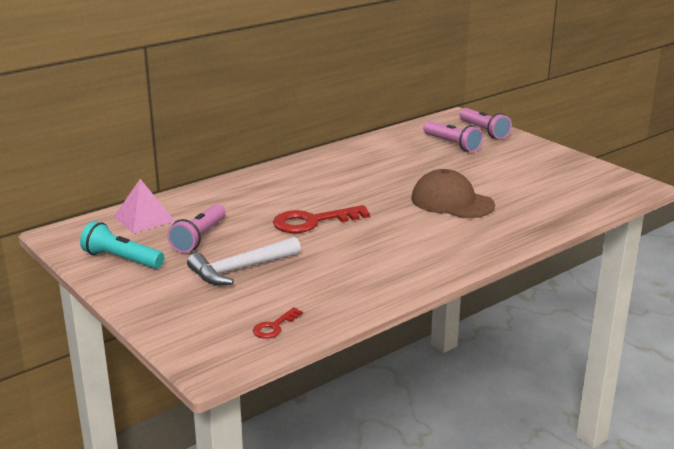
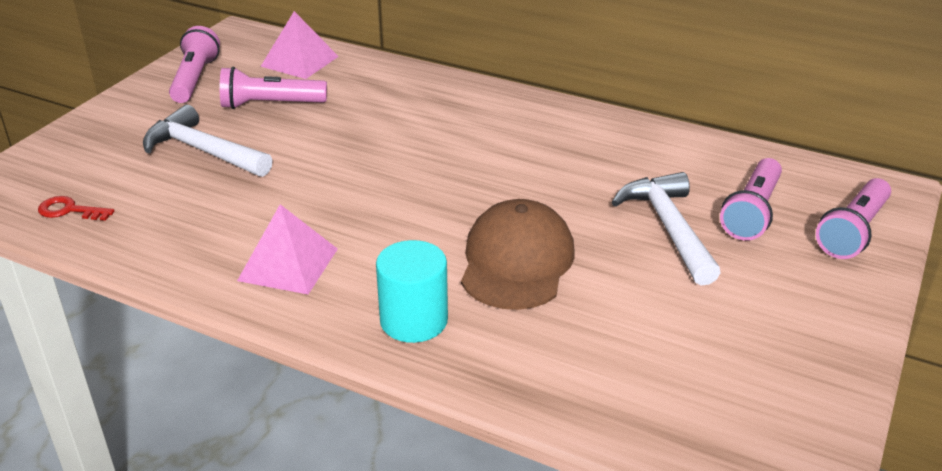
camera: 65 degrees right, 10 degrees up
turquoise flashlight [80,221,164,269] -> pink flashlight [169,26,220,103]
red key [273,205,370,233] -> none
none -> pink pyramid [237,204,338,294]
none -> turquoise cylinder [376,240,448,343]
none -> white hammer [612,172,721,286]

